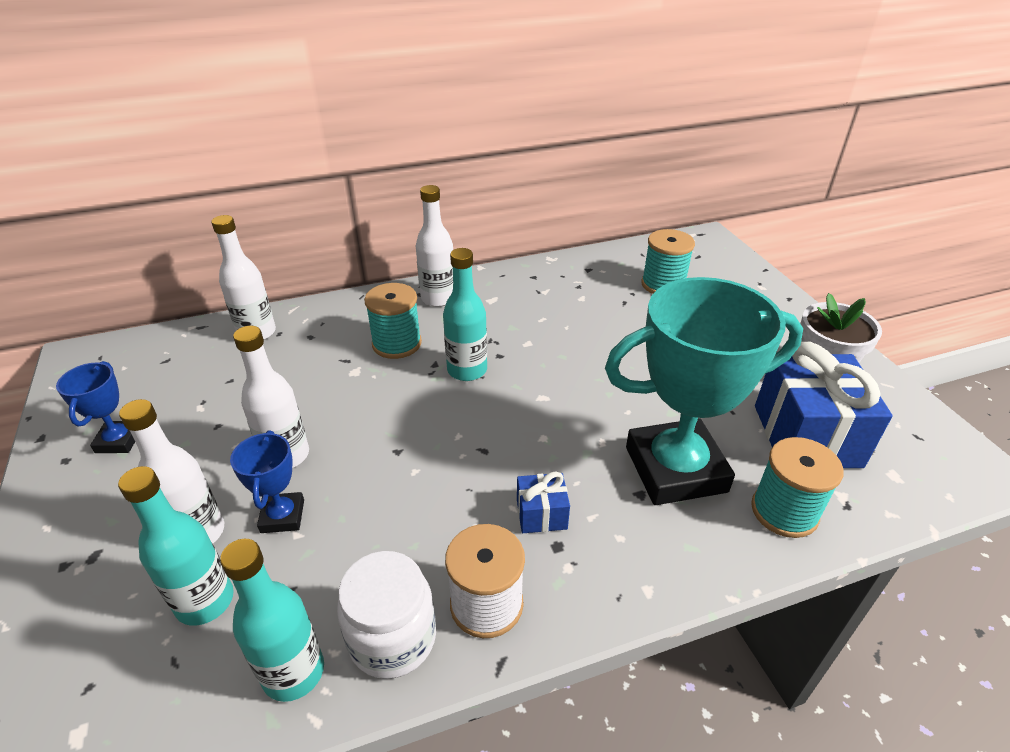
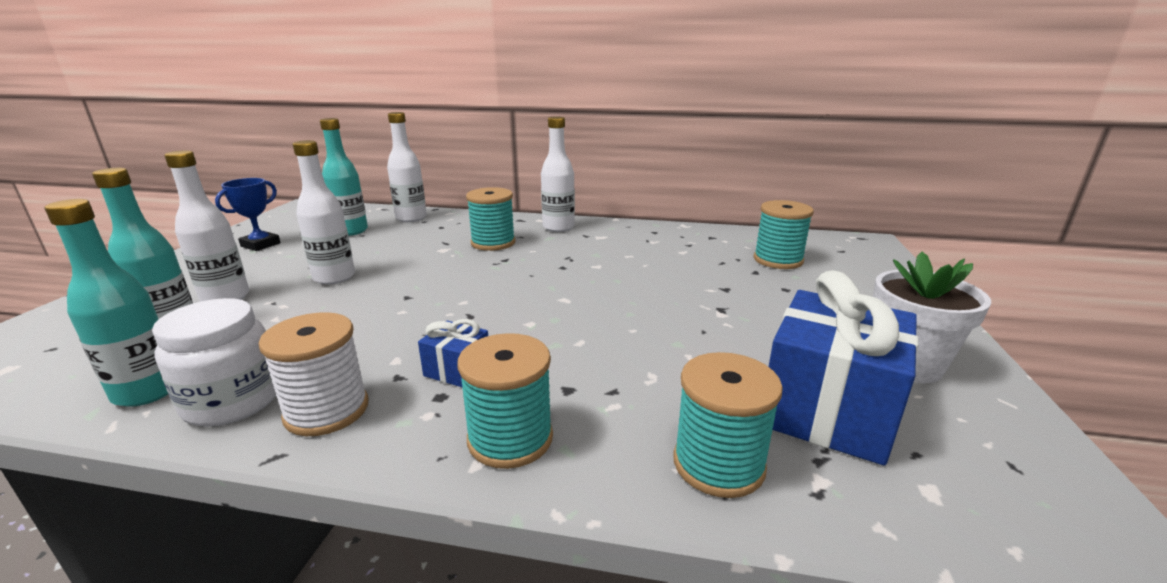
camera: 30 degrees right, 15 degrees down
blue trophy [230,430,304,533] -> none
turquoise bottle [443,248,487,381] -> turquoise bottle moved to [320,118,368,236]
turquoise trophy [605,277,803,505] -> none
none -> turquoise spool [457,333,553,469]

